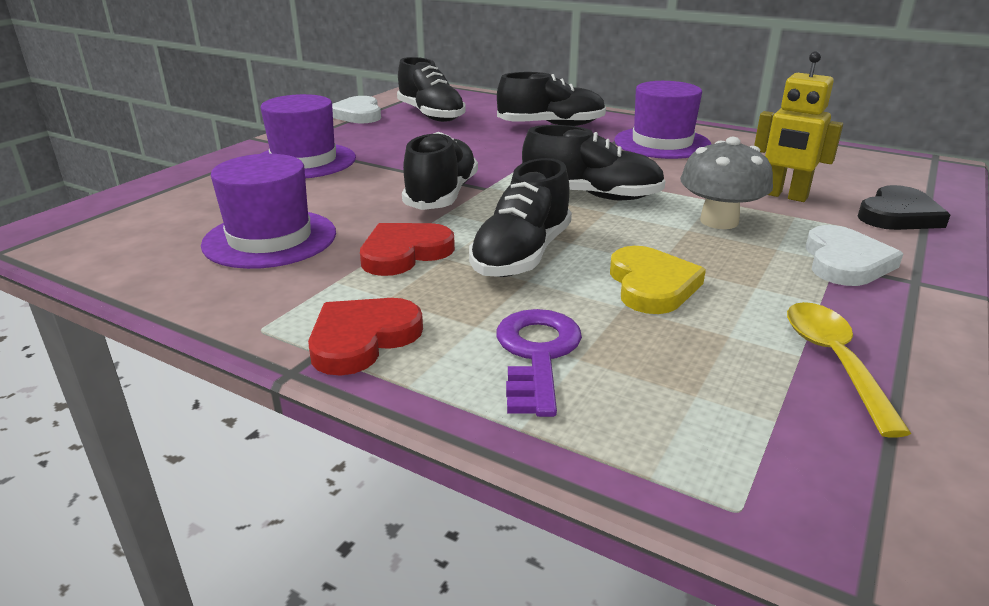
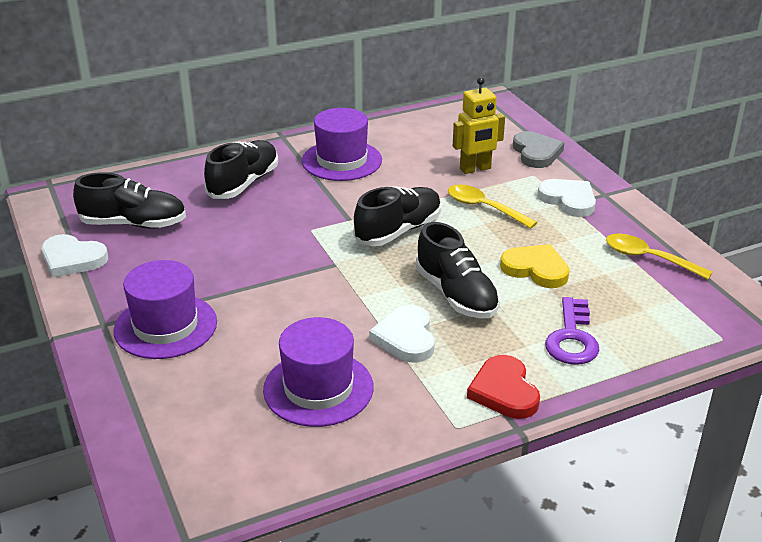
camera: 55 degrees left, 5 degrees up
red heart [360,223,455,276] -> white heart [369,305,435,363]
black shoe [402,132,478,210] -> none
purple key [497,309,582,417] -> purple key turned 120 degrees counterclockwise [545,297,600,365]
grey mushroom [680,137,773,229] -> yellow spoon [448,185,537,229]
black heart [858,185,950,230] -> grey heart [513,131,564,168]

